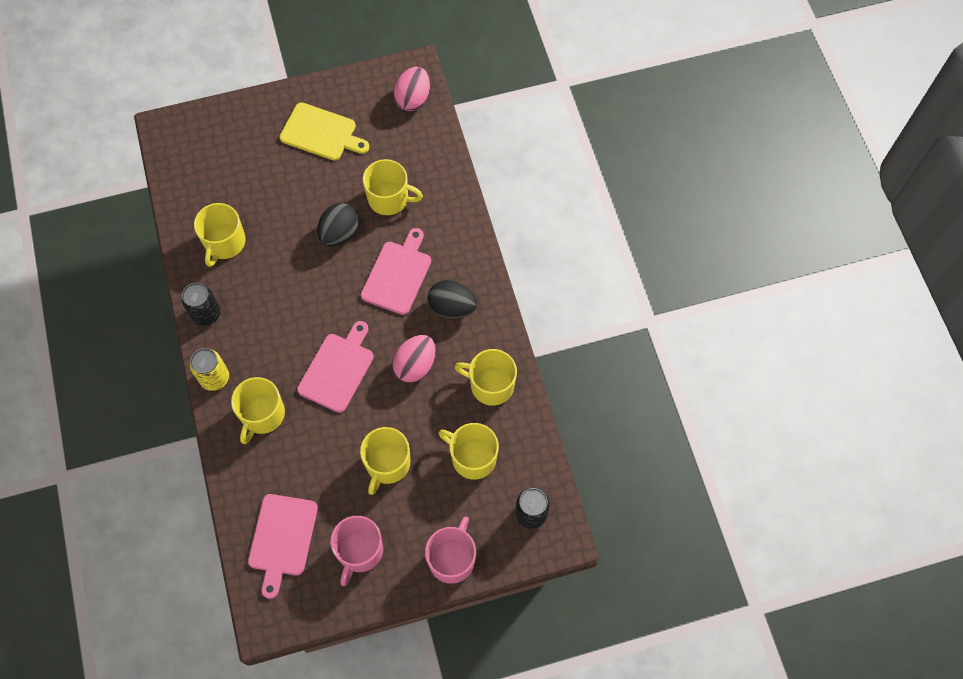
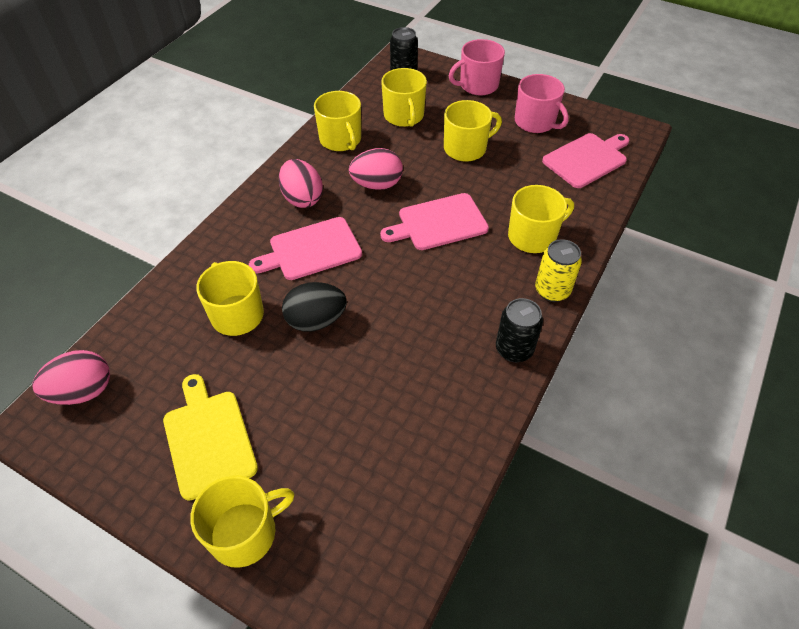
camera: 135 degrees left, 15 degrees down
yellow mug [194,203,245,267] -> yellow mug moved to [190,475,294,568]
pink mug [330,516,383,586] -> pink mug turned 75 degrees clockwise [515,74,569,133]
black egg [427,280,477,319] -> pink egg [279,159,323,208]

